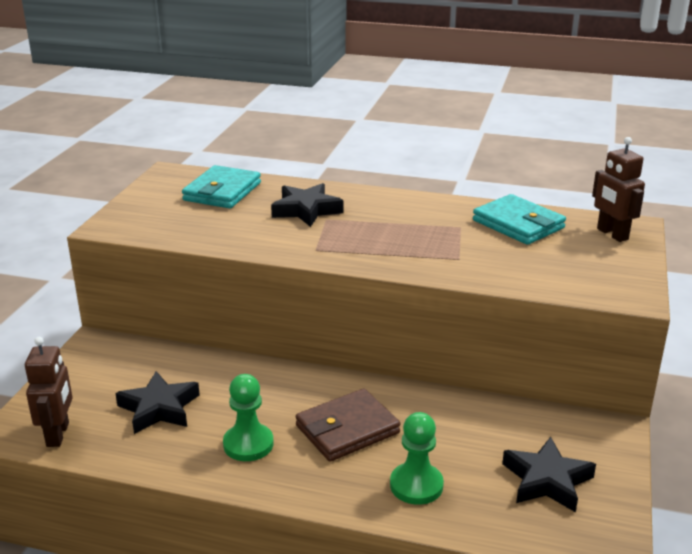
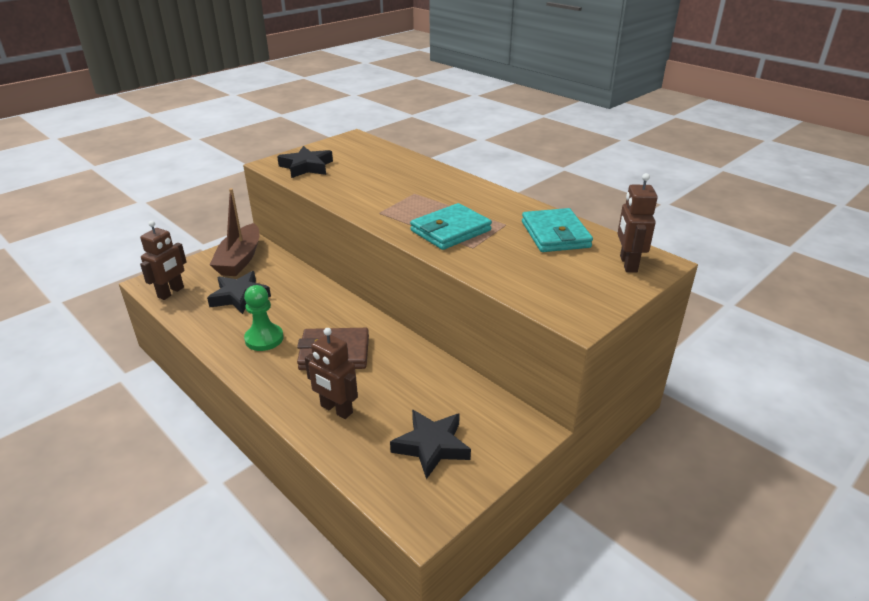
camera: 30 degrees right, 5 degrees up
turquoise wallet [182,165,261,208] -> turquoise wallet moved to [410,203,492,250]
black star [271,183,344,227] -> black star moved to [277,146,333,178]
green pawn [390,412,444,505] -> brown robot [305,328,358,419]
none -> brown boat [210,188,259,276]

